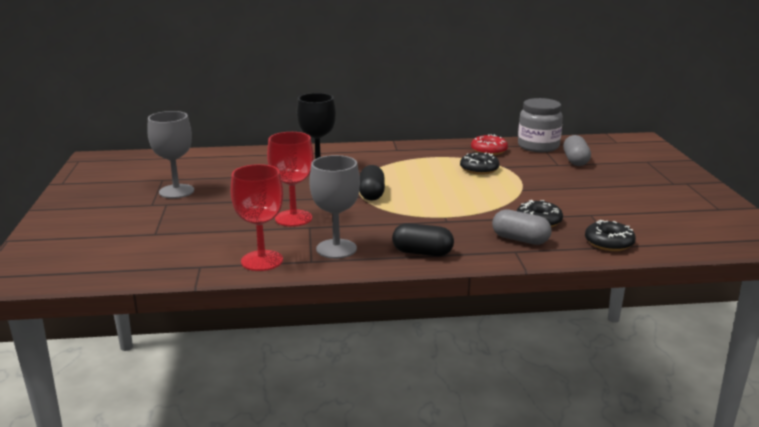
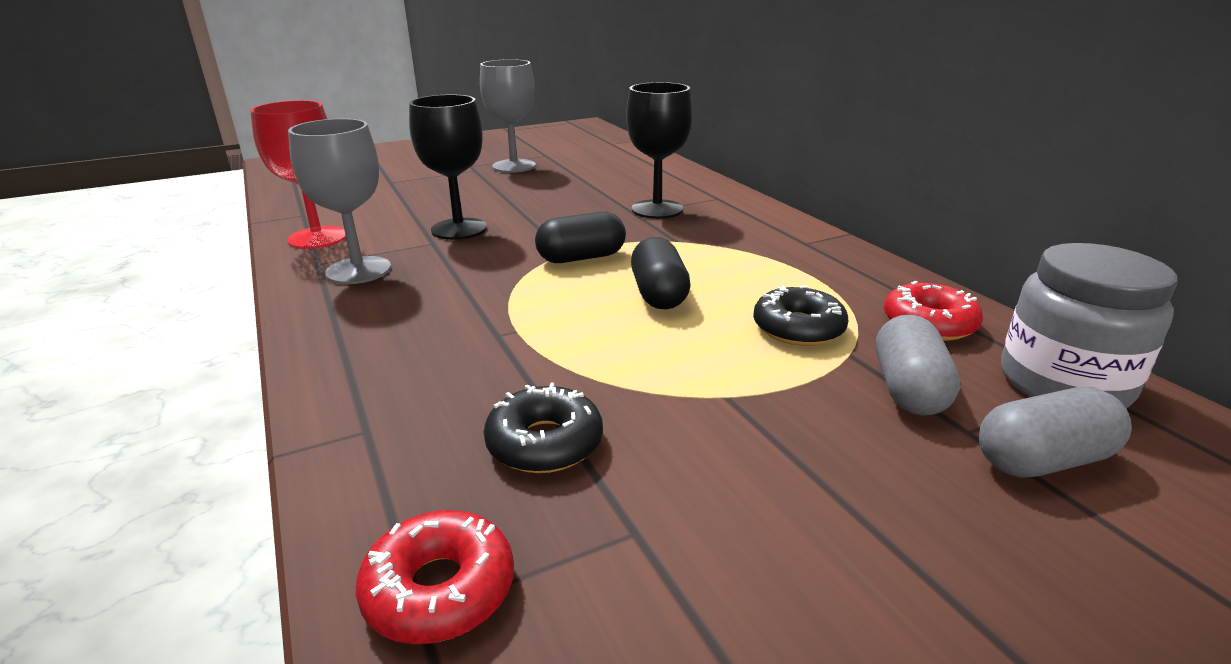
camera: 70 degrees right, 5 degrees up
red goblet [267,132,314,227] -> black goblet [409,94,487,240]
black capsule [392,223,454,256] -> black capsule moved to [631,237,691,309]
grey capsule [492,209,552,245] -> grey capsule moved to [876,315,960,415]
black donut [585,220,636,251] -> red donut [356,510,514,644]

